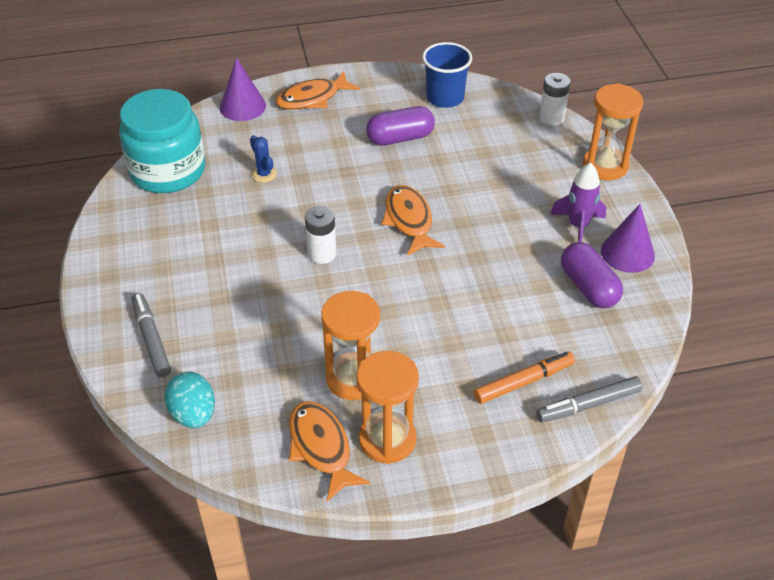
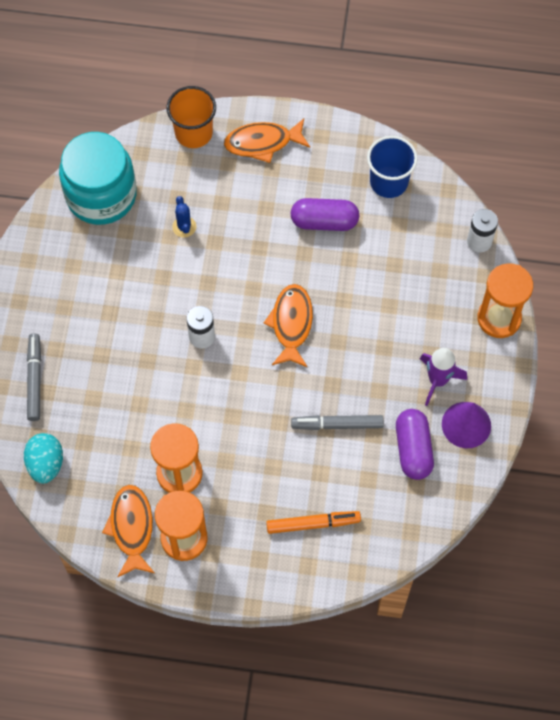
camera: 20 degrees right, 20 degrees up
purple cone [220,58,266,121] -> orange cup [167,86,216,148]
grey marker [536,376,643,422] -> grey marker moved to [291,415,384,430]

